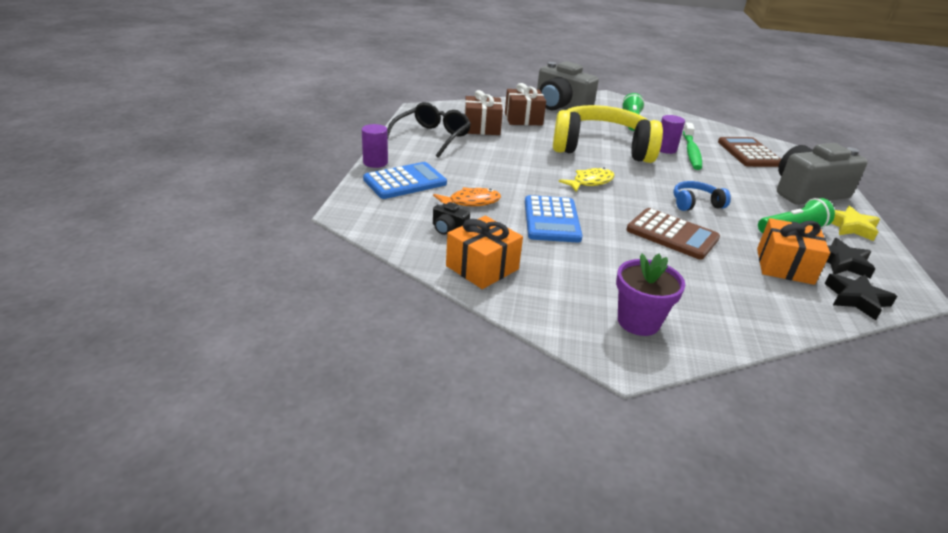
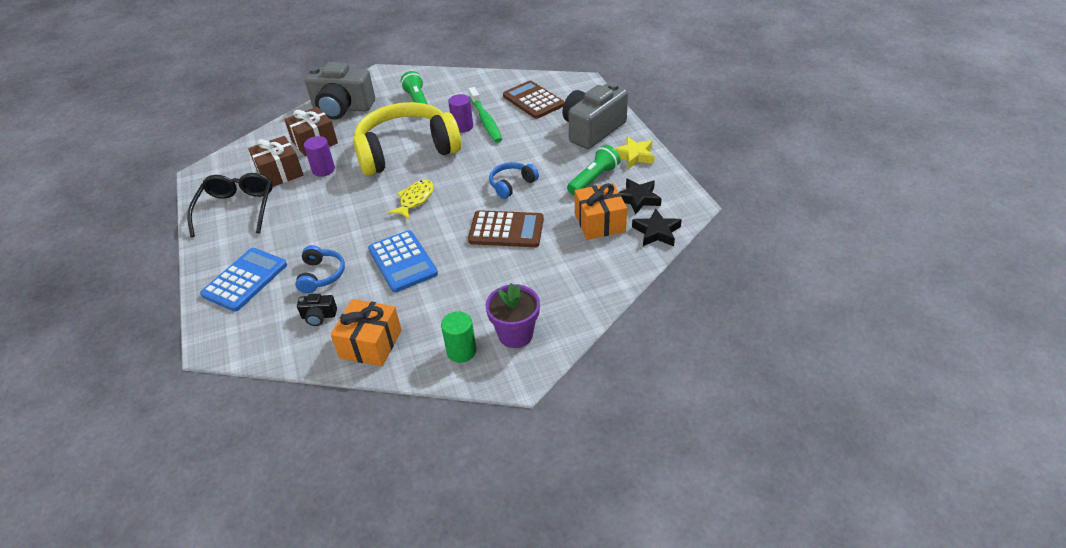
camera: 25 degrees left, 10 degrees up
purple cylinder [361,124,388,168] -> purple cylinder moved to [304,136,335,177]
orange fish [433,187,501,207] -> blue headphones [295,245,345,293]
none -> green cylinder [441,311,476,363]

